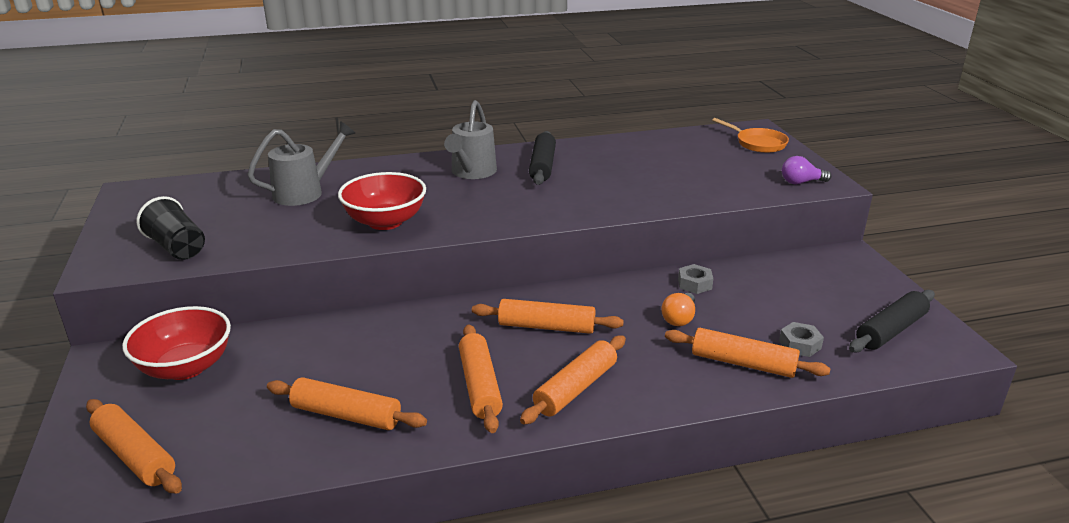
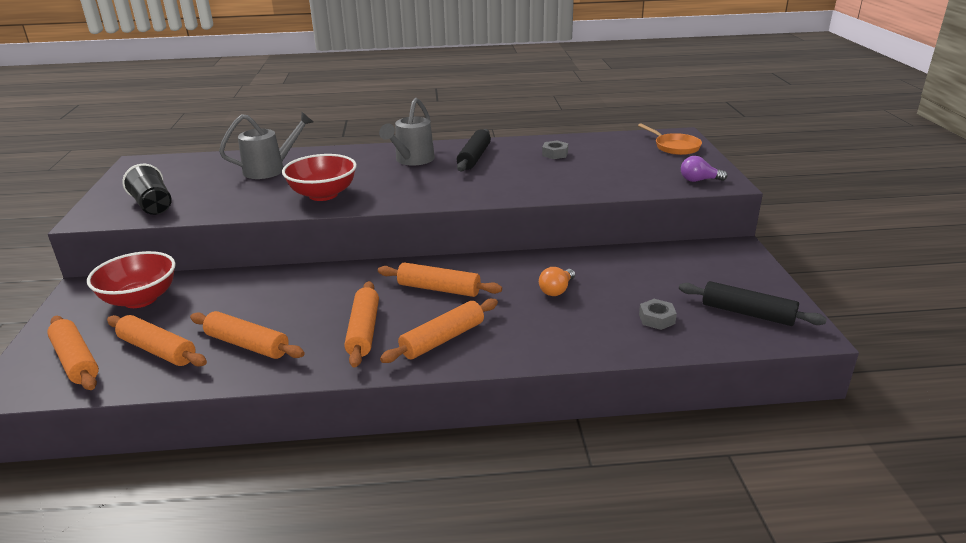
camera: 10 degrees right, 0 degrees up
orange rolling pin [665,328,831,378] -> orange rolling pin moved to [107,315,207,367]
grey nut [678,264,713,294] -> grey nut moved to [542,140,568,159]
black rolling pin [849,290,935,353] -> black rolling pin turned 60 degrees clockwise [679,281,827,326]

